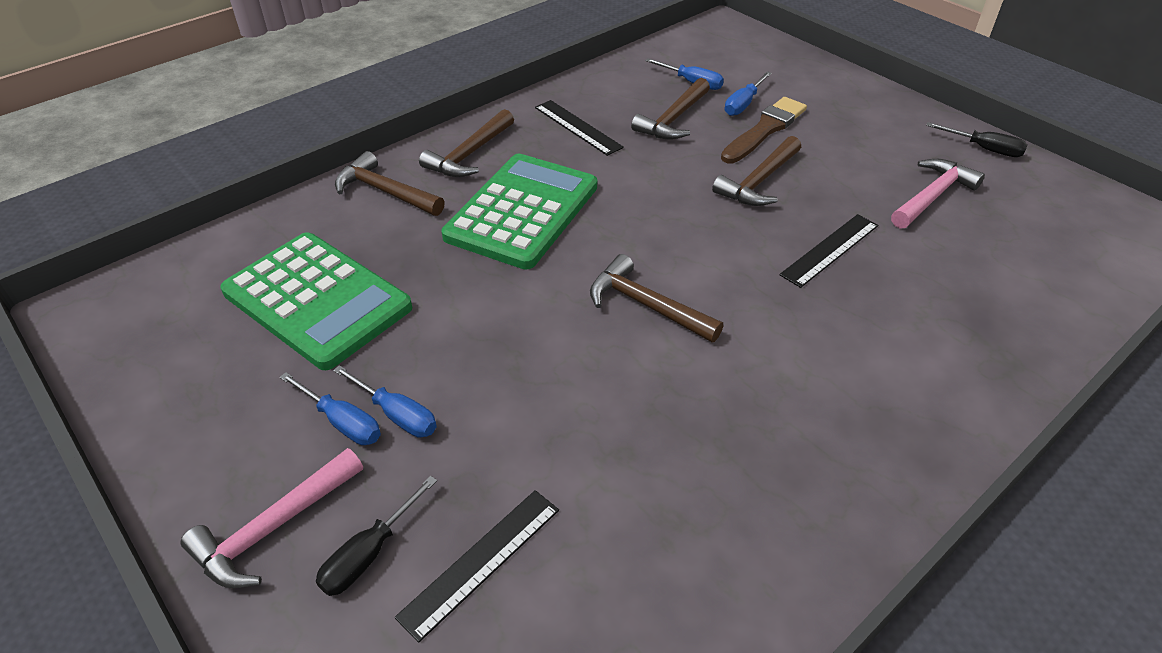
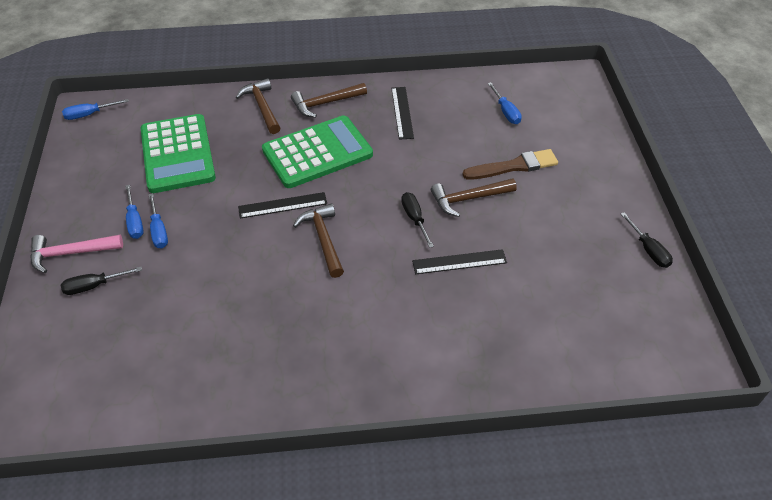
camera: 35 degrees right, 5 degrees up
black ruler [395,490,559,643] -> black ruler moved to [238,192,327,219]
brown hammer [631,78,710,139] -> none
blue screwdriver [725,72,772,116] -> blue screwdriver moved to [62,99,129,120]
pink hammer [891,159,985,229] -> none
none -> black screwdriver [401,192,434,248]

